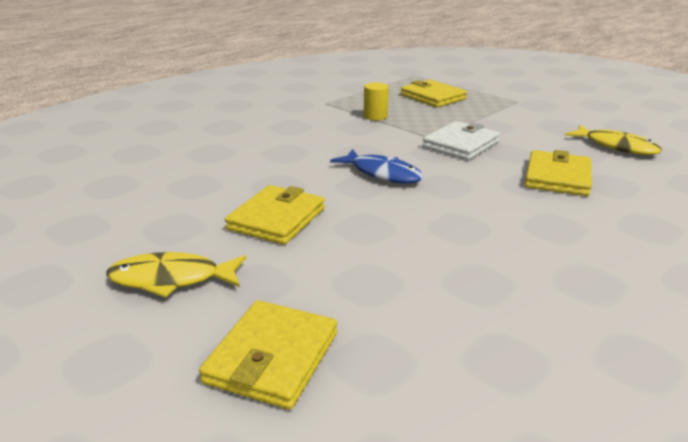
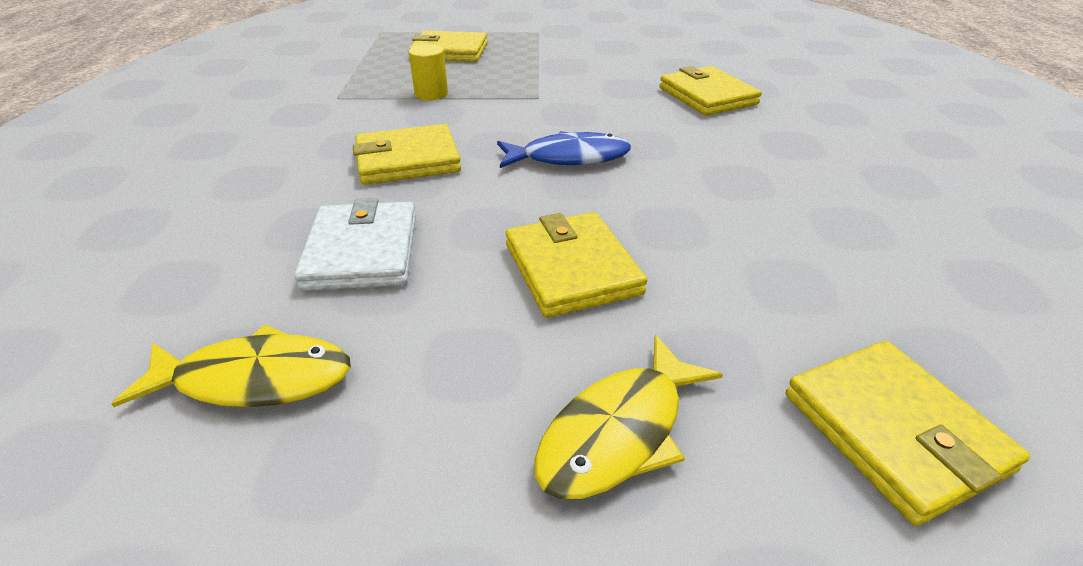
camera: 45 degrees left, 10 degrees up
white wallet [423,121,500,160] -> white wallet moved to [294,198,416,291]
yellow fish [565,125,662,155] -> yellow fish moved to [111,324,351,407]
none -> yellow wallet [353,124,461,184]

